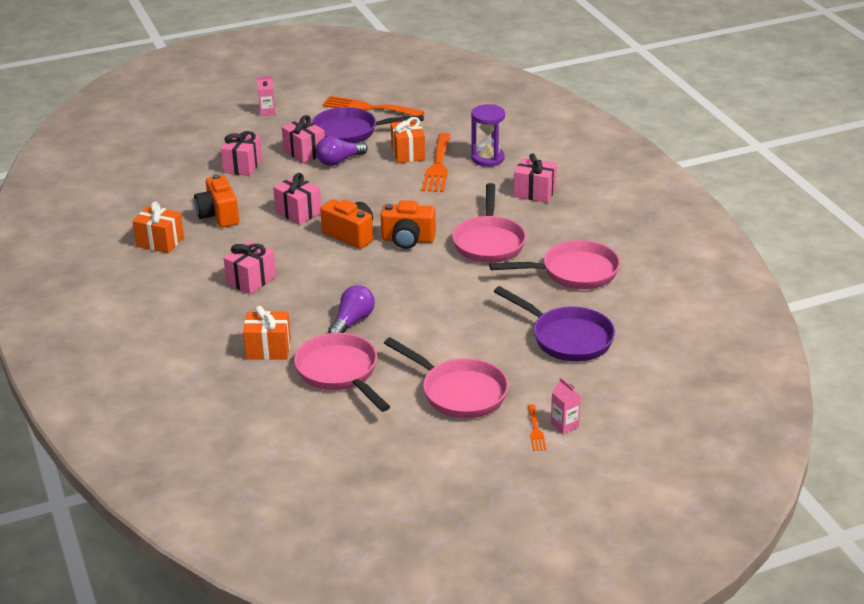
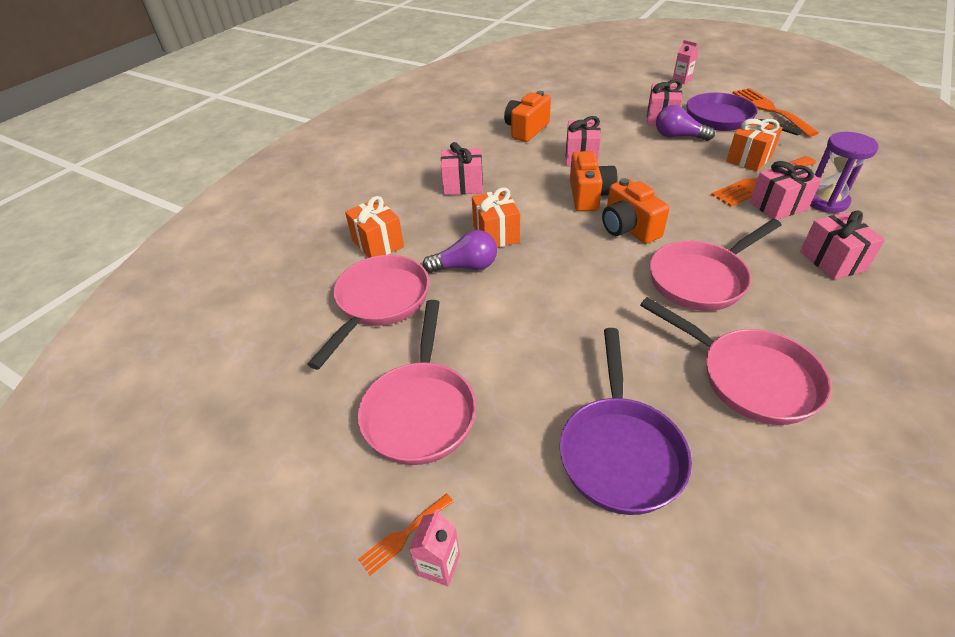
camera: 55 degrees right, 10 degrees up
orange gift [132,202,184,254] -> orange gift moved to [472,187,520,248]
pink gift [221,131,262,176] -> pink gift moved to [750,161,821,219]

